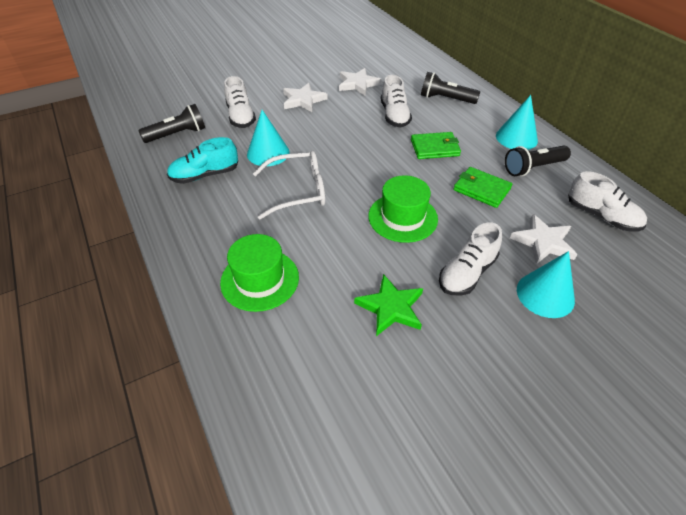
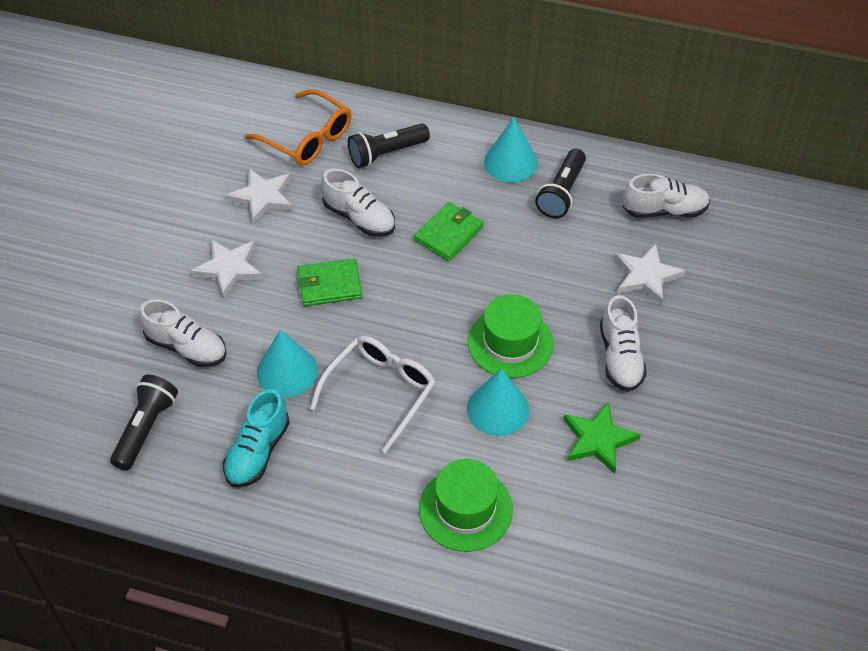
camera: 45 degrees left, 5 degrees up
green wallet [453,167,512,208] -> green wallet moved to [297,258,362,306]
turquoise cone [517,251,575,318] -> turquoise cone moved to [467,368,529,436]
none -> orange glasses [245,89,351,166]

